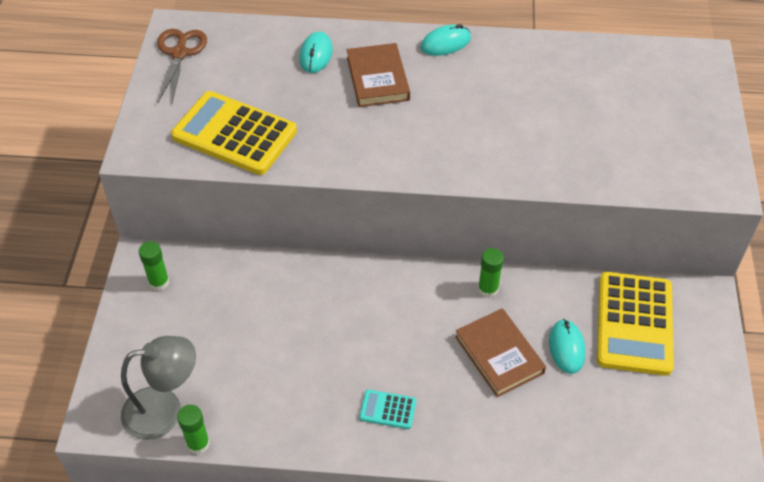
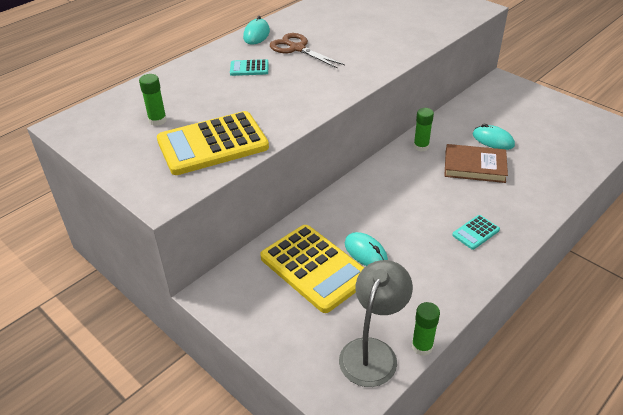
camera: 50 degrees left, 10 degrees down
green glue stick [139,241,169,291] -> green glue stick moved to [139,74,167,126]
brown scissors [157,29,207,103] -> brown scissors moved to [270,33,345,69]
turquoise mouse [299,32,333,73] -> turquoise mouse moved to [345,232,388,266]
brown book [347,43,410,107] -> turquoise calculator [230,59,268,76]
yellow calculator [597,272,674,376] -> yellow calculator moved to [260,225,364,313]

